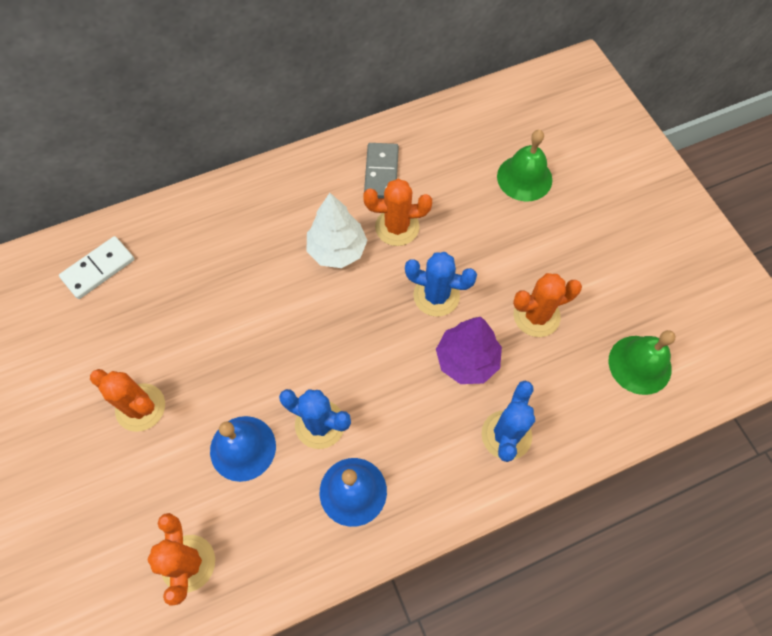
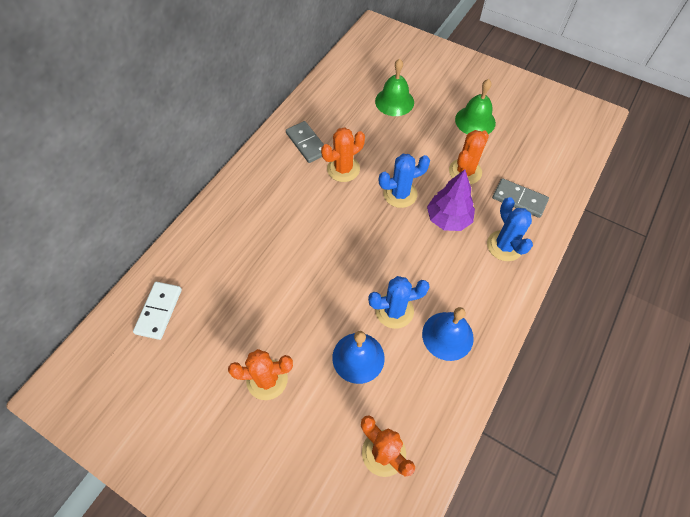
camera: 35 degrees left, 5 degrees down
white tree [307,193,367,268] -> none
green bell [609,330,676,395] -> green bell moved to [455,79,496,134]
none -> grey domino [492,178,549,218]

